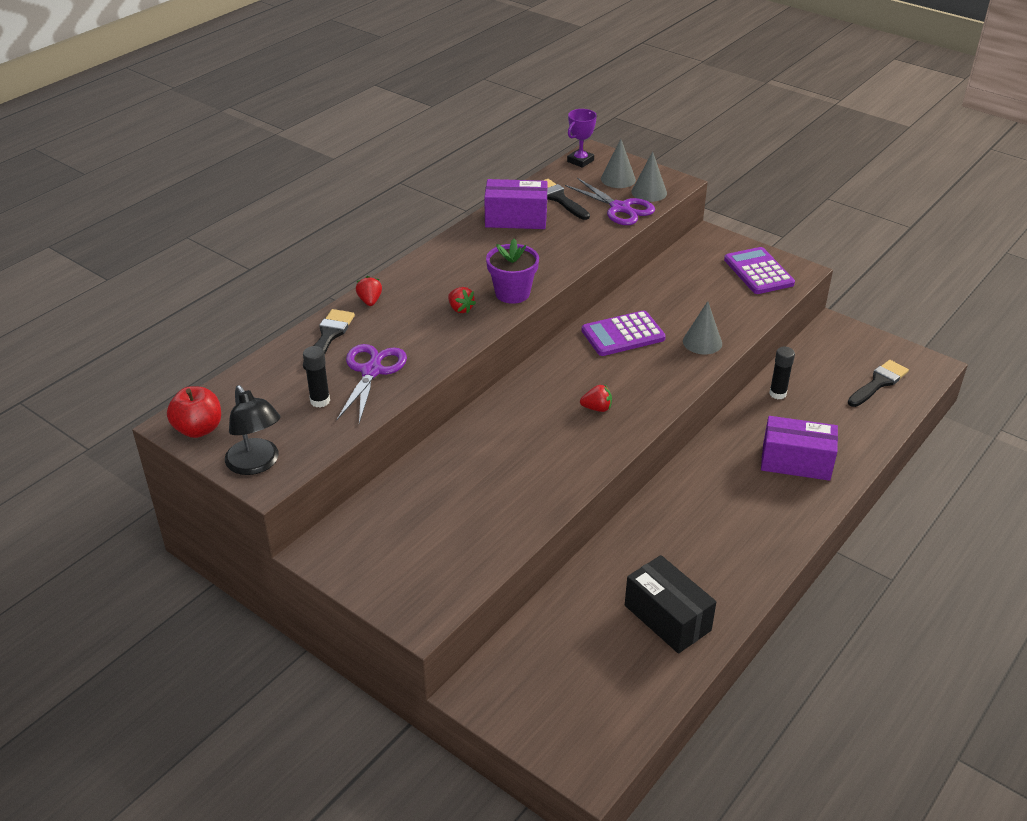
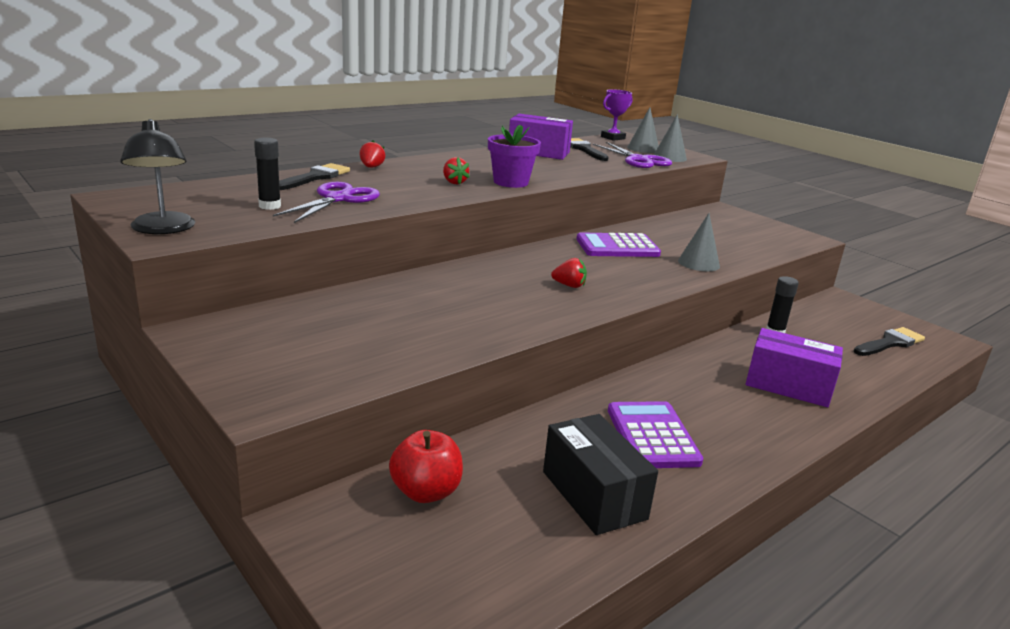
camera: 10 degrees right, 15 degrees down
red apple [167,386,221,438] -> red apple moved to [389,430,463,503]
purple calculator [724,247,795,294] -> purple calculator moved to [608,401,703,468]

